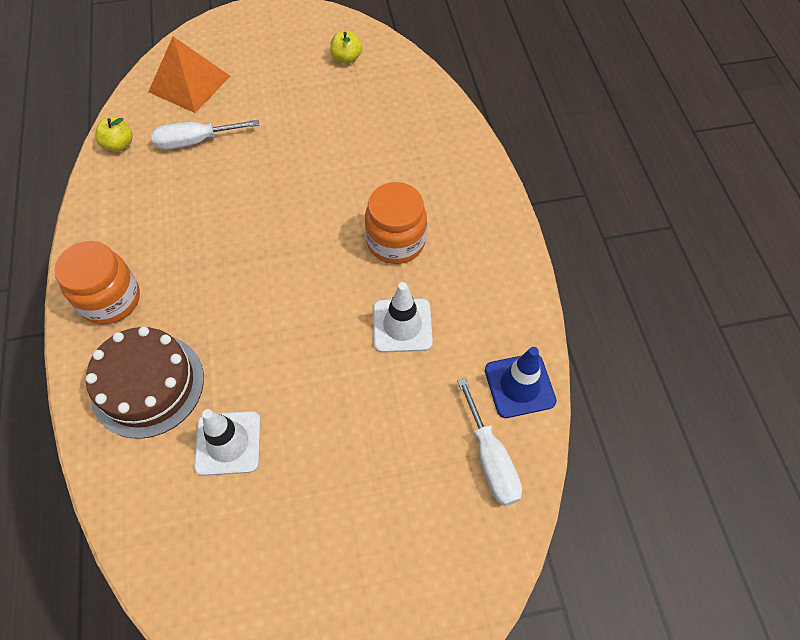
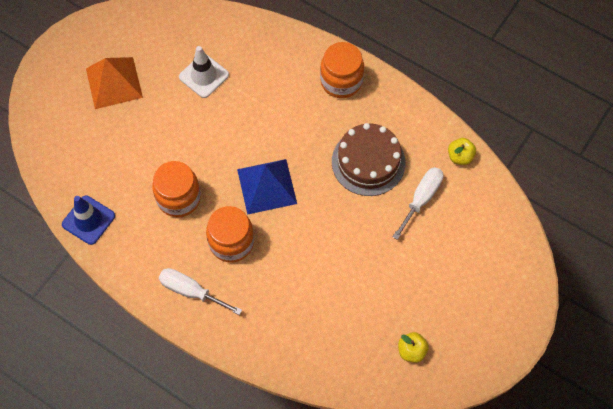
camera: 135 degrees right, 5 degrees up
brown cake [86,327,204,439] -> brown cake moved to [332,123,405,196]
orange pyramid [148,36,230,113] -> orange pyramid moved to [86,57,143,109]
white traffic cone [373,282,433,353] -> orange jar [152,161,201,217]
white screwdriver [457,378,522,506] -> white screwdriver moved to [159,268,242,315]
none -> blue pyramid [237,159,297,215]

